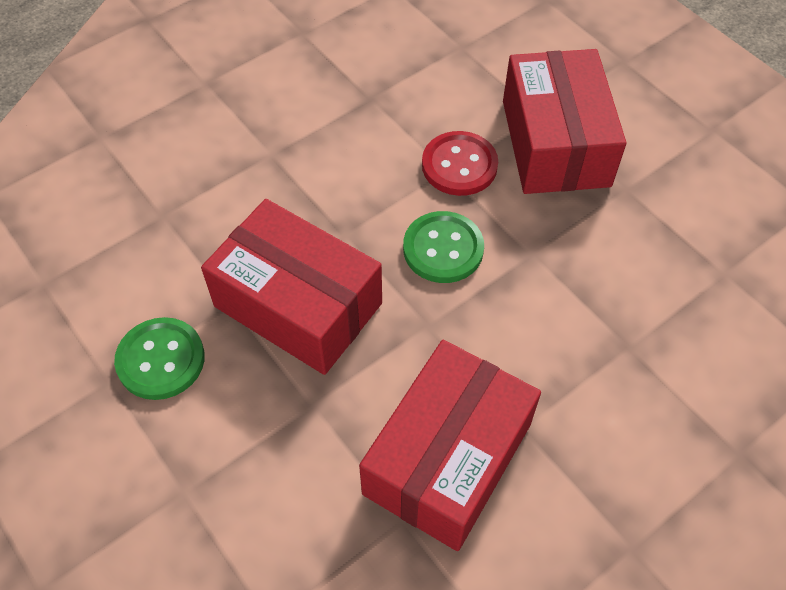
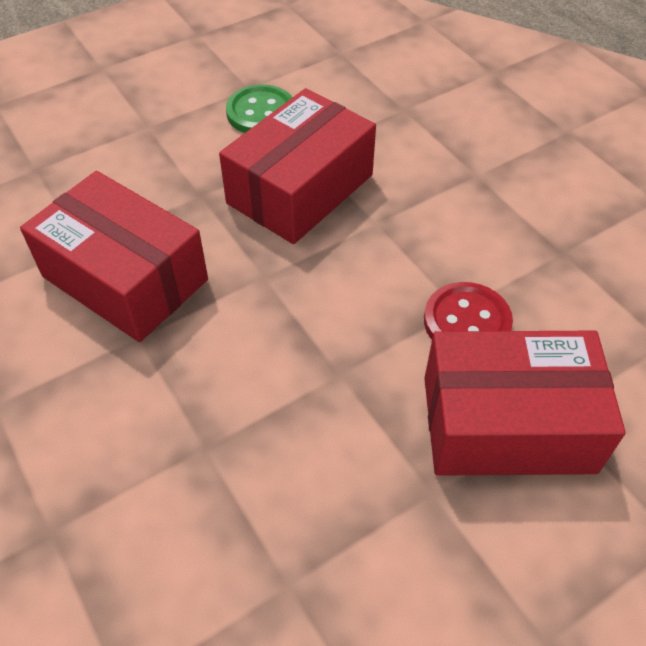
camera: 95 degrees right, 5 degrees down
green button [403,211,484,283] -> none

